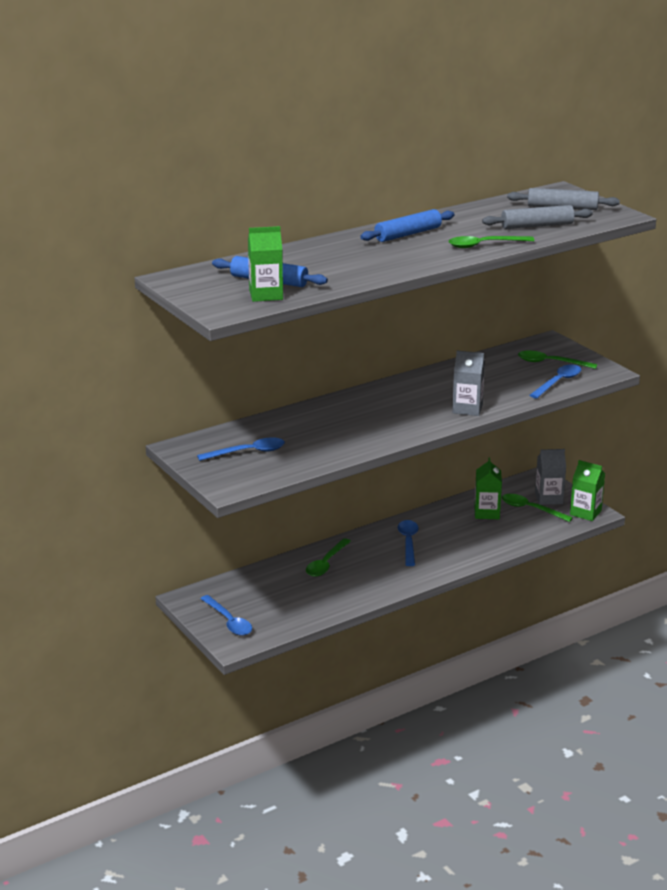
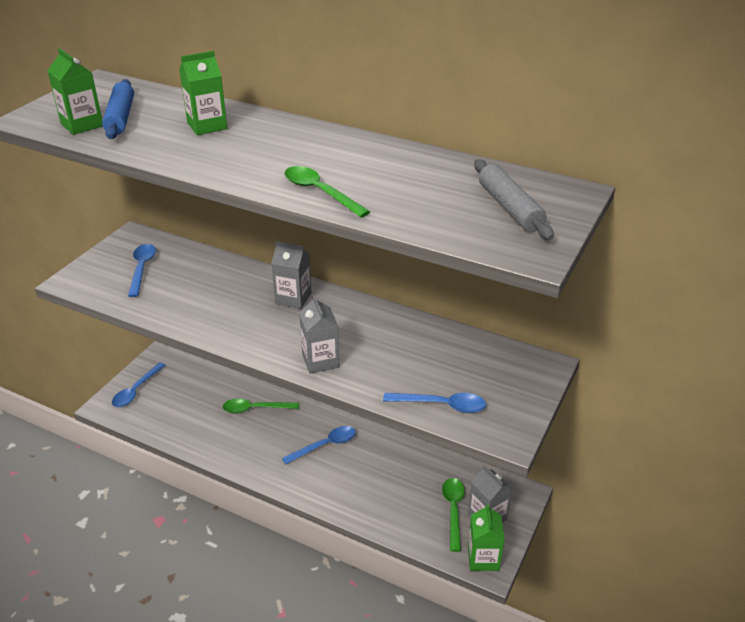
camera: 60 degrees right, 10 degrees up
blue spoon [197,438,285,461] -> blue spoon turned 135 degrees counterclockwise [128,244,156,297]
blue rolling pin [360,209,455,242] -> none
green carton [474,457,502,519] -> green carton moved to [179,51,227,135]
grey rolling pin [482,205,593,229] -> none
green spoon [518,350,597,369] -> none
none -> grey carton [271,241,311,309]

